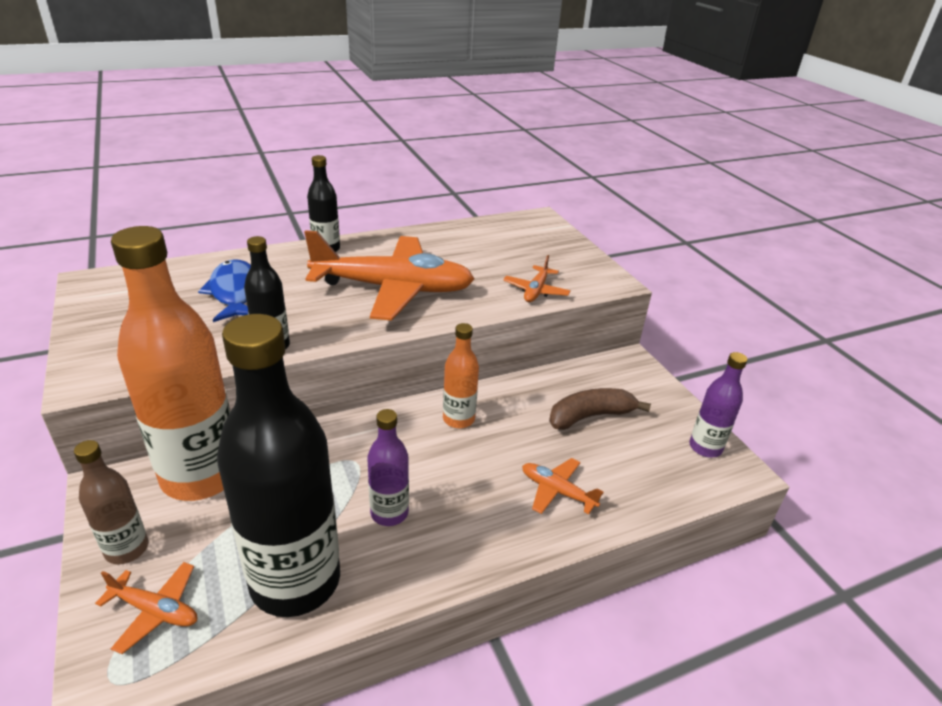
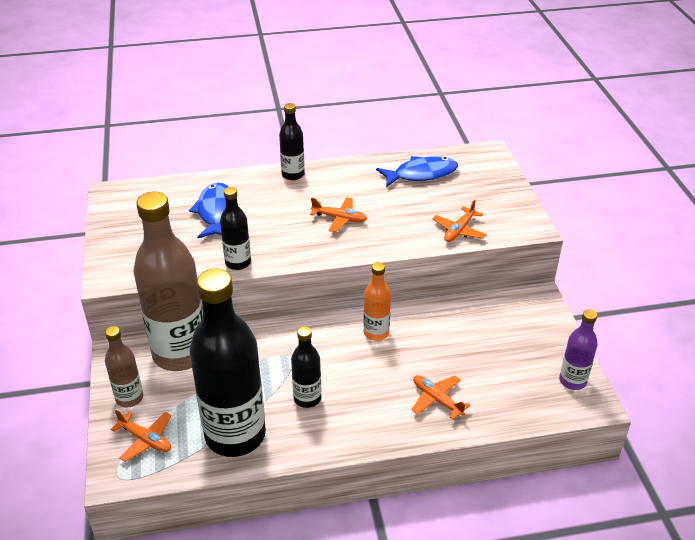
camera: 15 degrees right, 5 degrees up
orange bottle [111,226,230,501] -> brown bottle [133,191,203,371]
orange plane [304,230,474,321] -> orange plane [310,197,367,232], size x0.43
purple bottle [367,409,409,526] -> black bottle [291,326,321,408]
brown banana [549,388,651,430] -> none
none -> blue fish [376,156,458,187]

